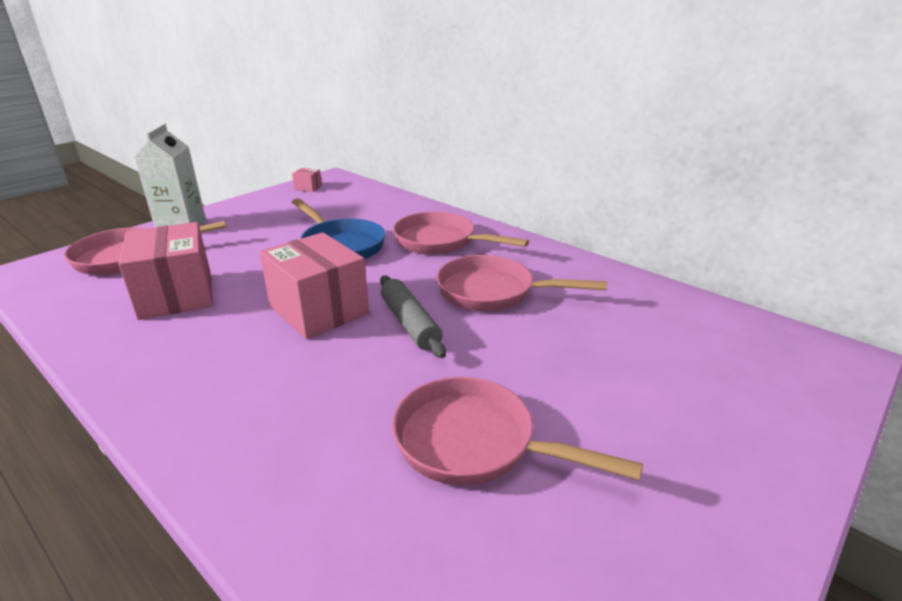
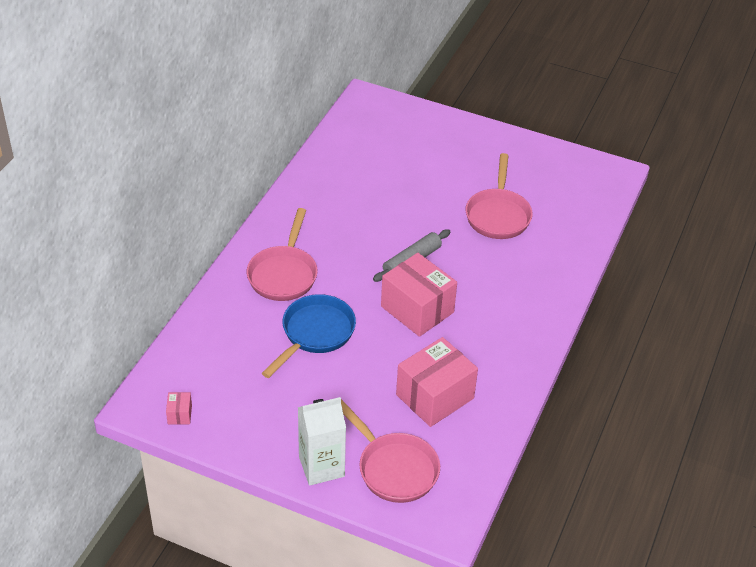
camera: 110 degrees left, 15 degrees up
pink box [259,232,369,339] -> pink box turned 75 degrees counterclockwise [381,253,457,337]
pink pan [436,255,607,311] -> none

